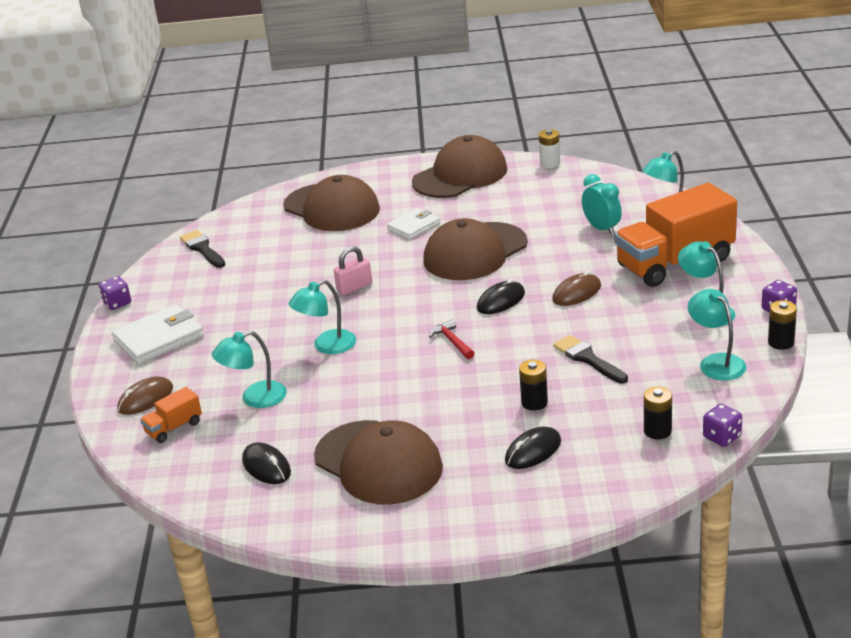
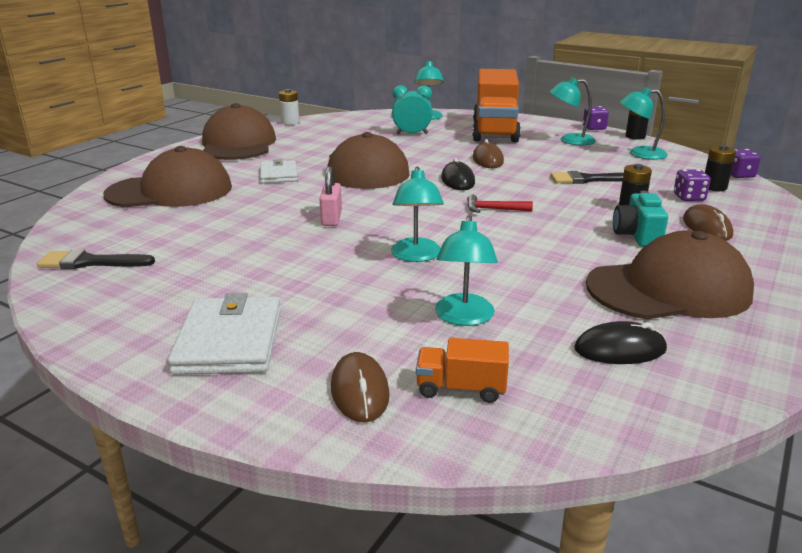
camera: 60 degrees left, 5 degrees down
purple dice [98,276,131,310] -> purple dice moved to [674,169,711,201]
orange truck [140,387,202,443] -> orange truck turned 105 degrees clockwise [416,338,509,403]
black mouse [505,427,561,469] -> brown mouse [683,204,733,241]
none -> turquoise camera [613,191,668,247]

